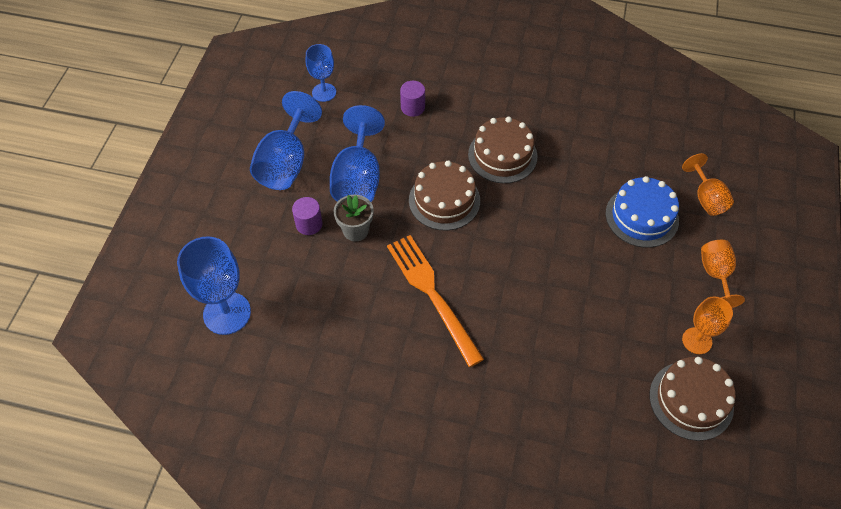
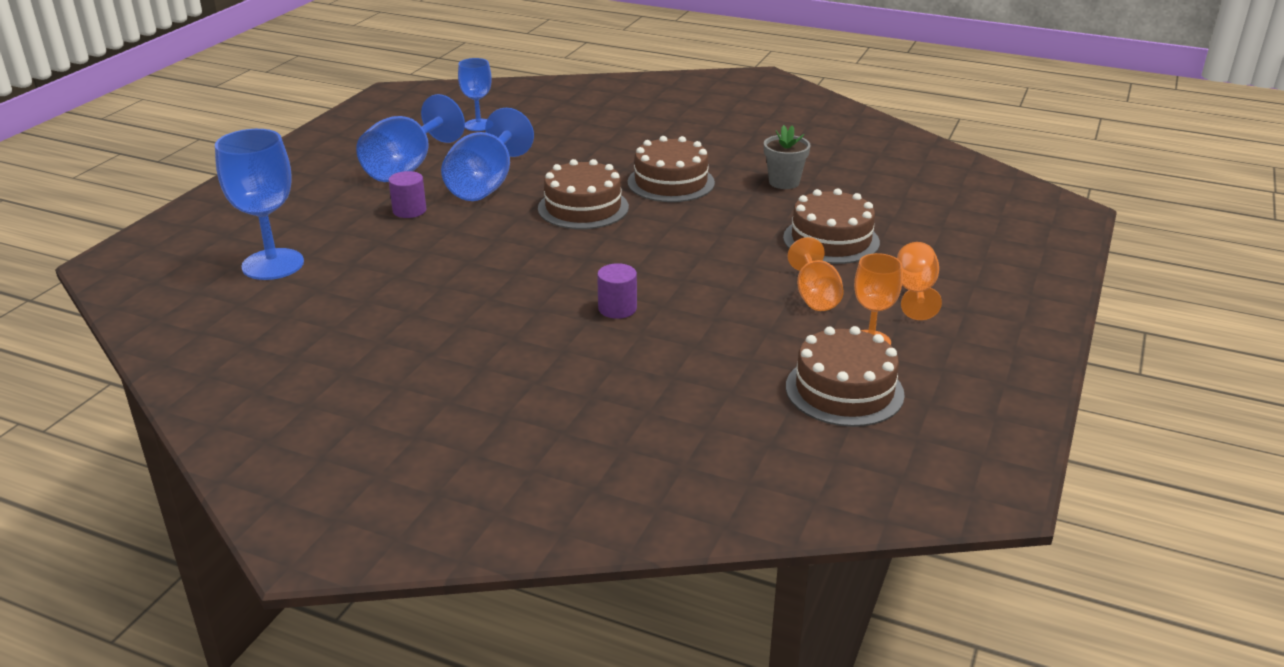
camera: 10 degrees right, 25 degrees down
grey flower pot [334,194,373,241] -> grey flower pot moved to [764,125,811,189]
orange fork [387,235,484,367] -> none
purple cylinder [400,81,425,117] -> purple cylinder moved to [597,263,637,319]
blue cake [606,176,679,248] -> brown cake [783,188,880,264]
orange goblet [682,153,734,216] -> orange goblet moved to [788,237,844,311]

